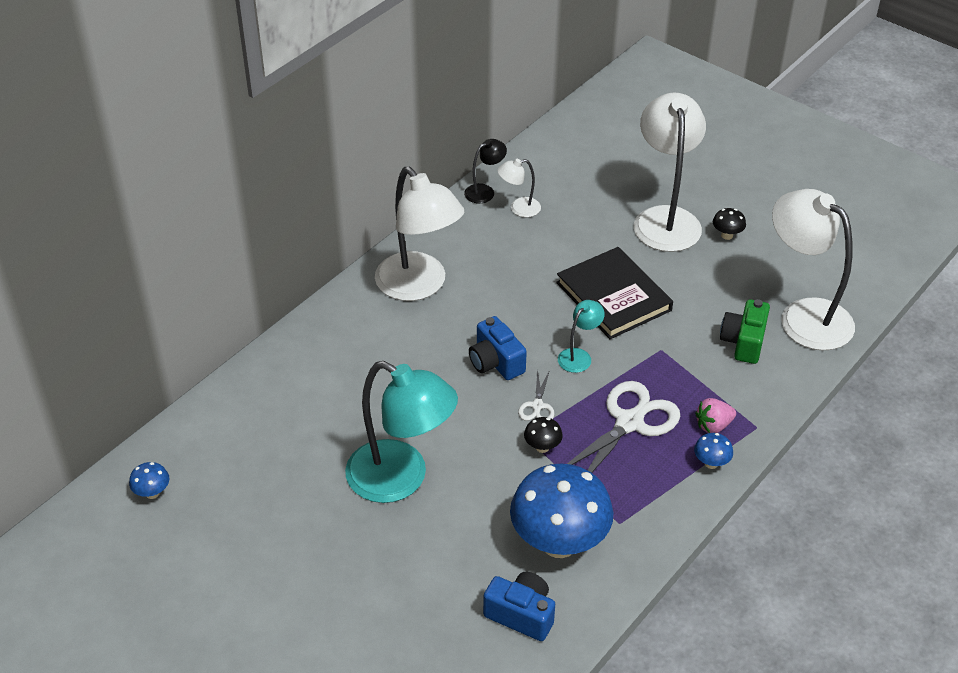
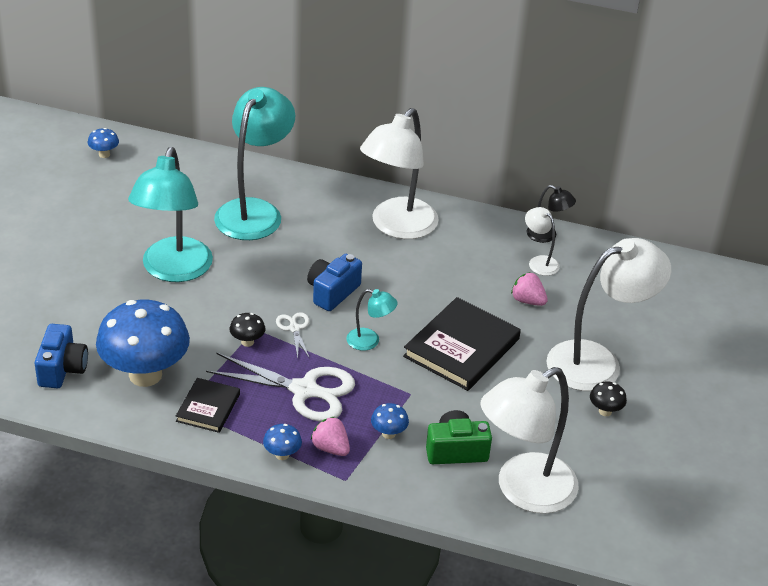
camera: 65 degrees right, 5 degrees down
white scissors [518,369,554,421] -> white scissors turned 90 degrees clockwise [276,312,309,358]
white lamp [772,189,855,350] -> white lamp turned 150 degrees counterclockwise [480,367,579,514]
none -> black book [176,378,240,433]
none -> turquoise lamp [214,87,295,240]
none -> blue mushroom [371,403,409,439]
none -> pink strawberry [511,272,548,306]

